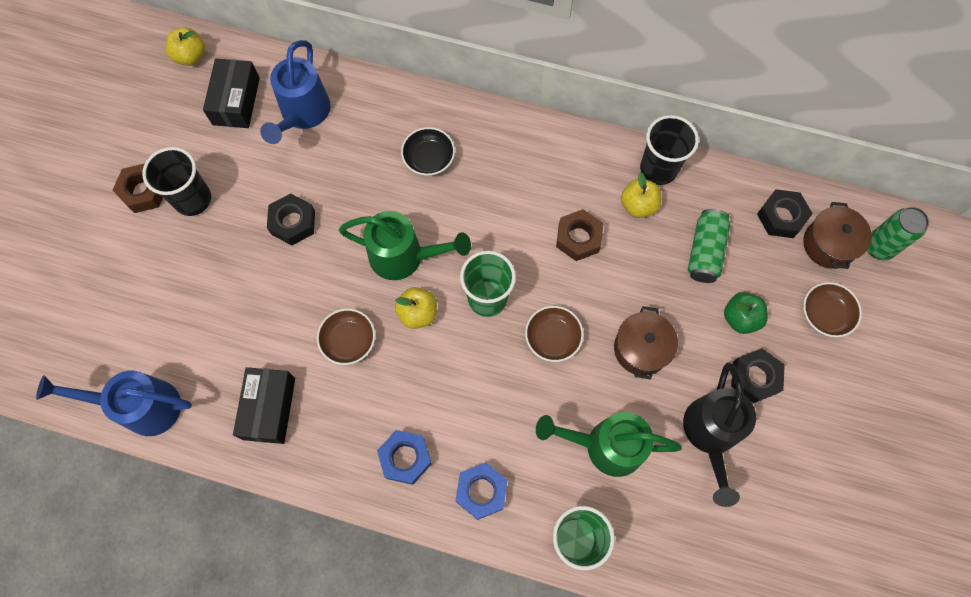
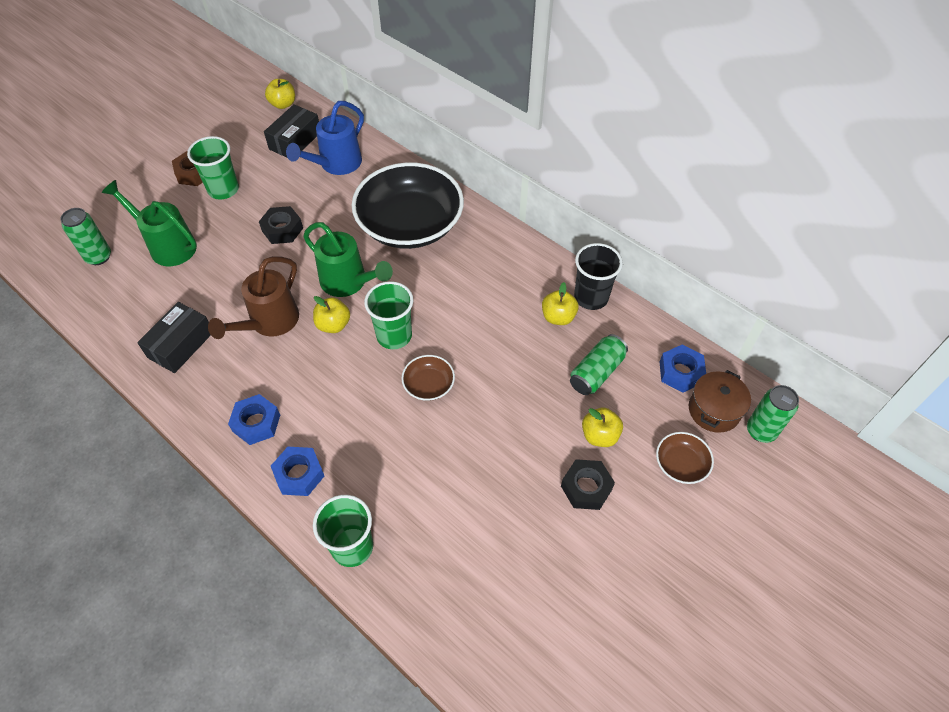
camera: 25 degrees right, 15 degrees down
blue watering can [36,370,192,436] -> none
black cup [142,147,211,216] -> green cup [187,136,239,200]
brown bowl [317,309,375,365] -> brown watering can [208,256,299,339]
black bowl [401,127,455,176] -> black bowl [352,162,464,249], size x2.38
green watering can [536,412,682,477] -> green watering can moved to [102,180,197,266]
brown nut [556,209,604,261] -> none
brown pot [614,306,678,380] -> none
black watering can [683,362,756,507] -> none
green apple [724,292,768,334] -> yellow apple [582,408,623,447]
black nut [757,189,813,238] -> blue nut [660,345,706,393]
none -> green can [60,208,111,265]

